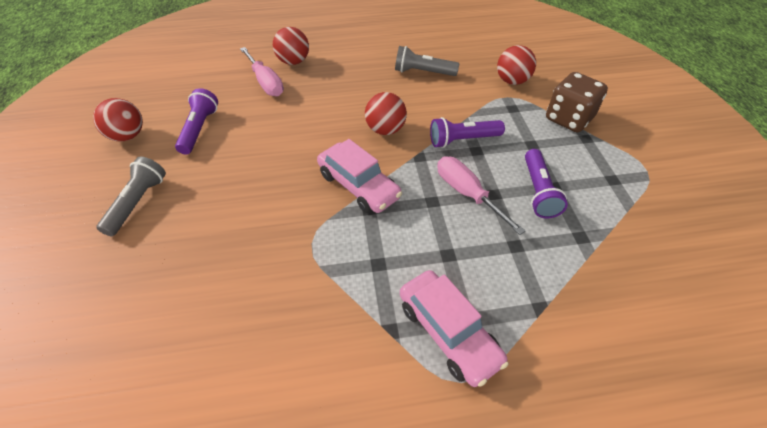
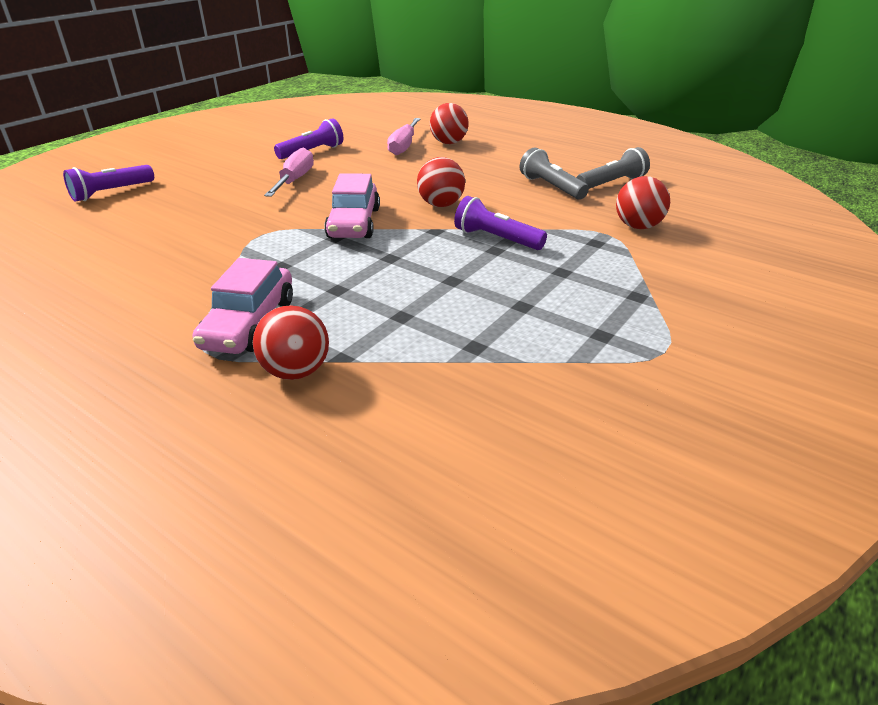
camera: 45 degrees right, 15 degrees down
red ball [93,98,143,142] -> red ball moved to [253,305,329,380]
grey flashlight [96,157,166,236] -> grey flashlight moved to [576,147,650,189]
pink screwdriver [437,157,525,235] -> pink screwdriver moved to [264,148,314,197]
purple flashlight [525,149,568,219] -> purple flashlight moved to [63,165,154,201]
brown dice [546,72,608,132] -> none

